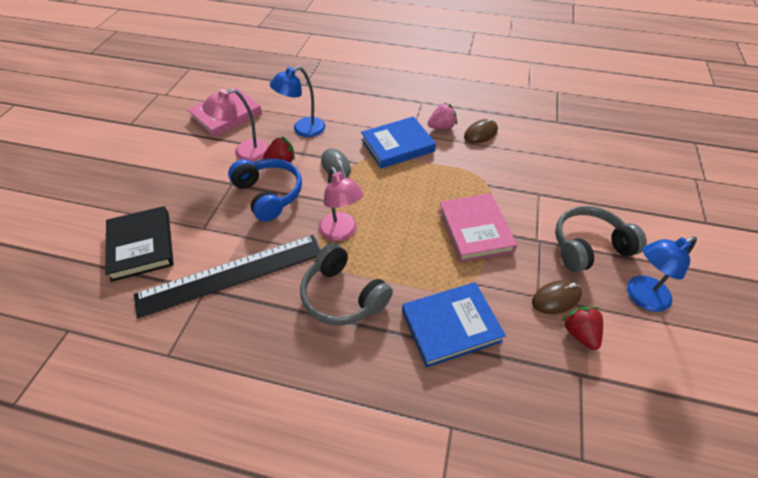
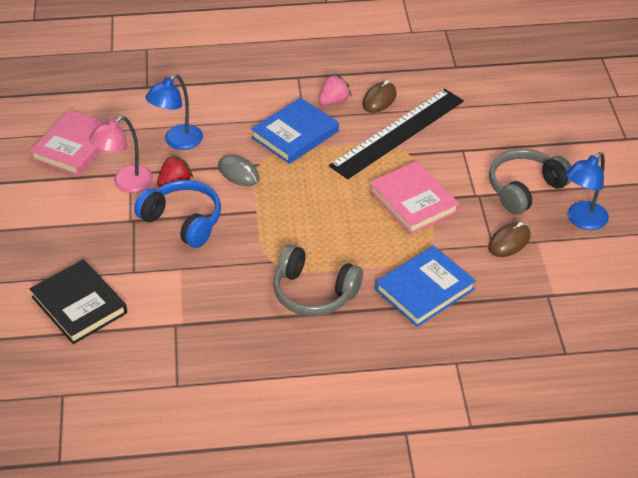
camera: 20 degrees left, 5 degrees down
black ruler [134,235,321,318] -> black ruler moved to [329,89,464,179]
pink lamp [318,167,363,241] -> none
red strawberry [562,307,603,350] -> none

